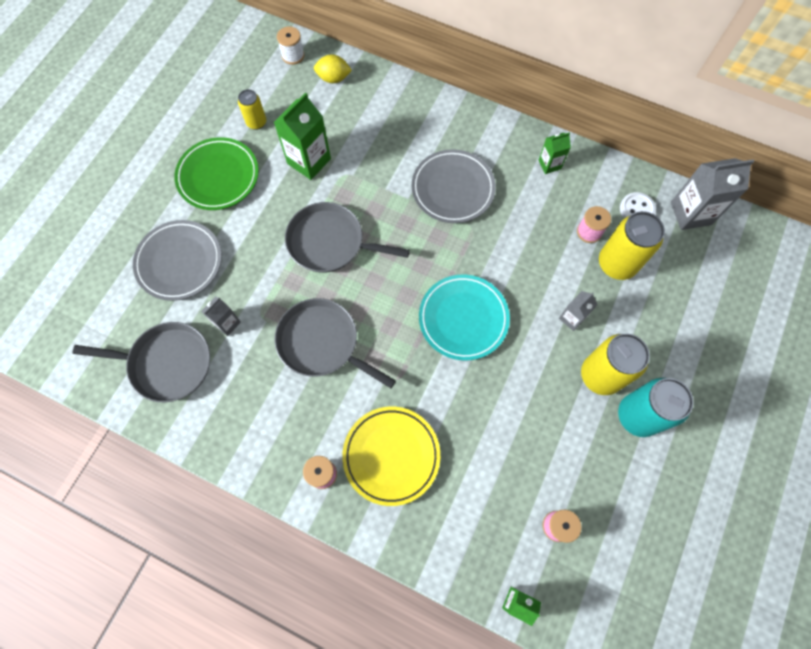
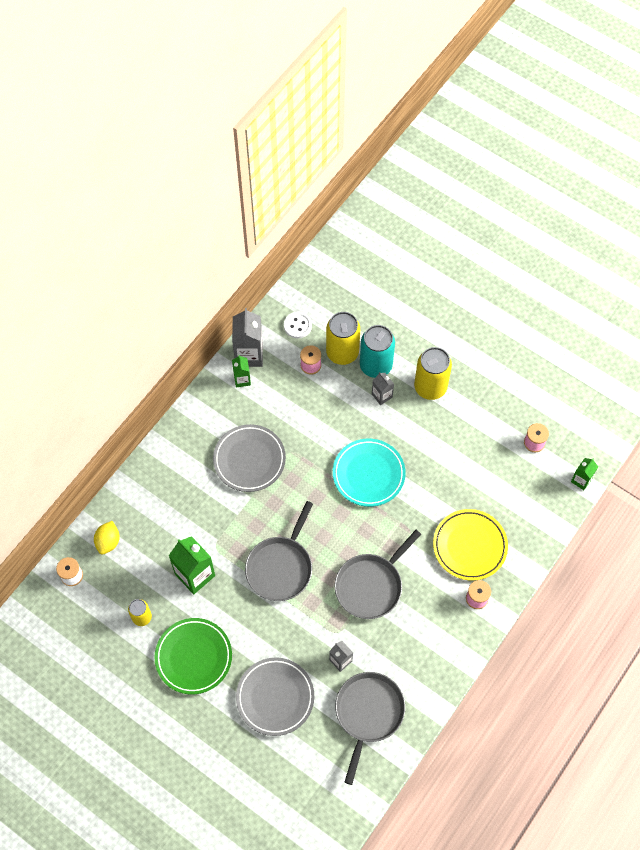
camera: 80 degrees left, 5 degrees down
turquoise can [618,378,694,437] -> turquoise can moved to [360,325,395,378]
grey carton [671,158,754,230] -> grey carton moved to [232,308,263,367]

